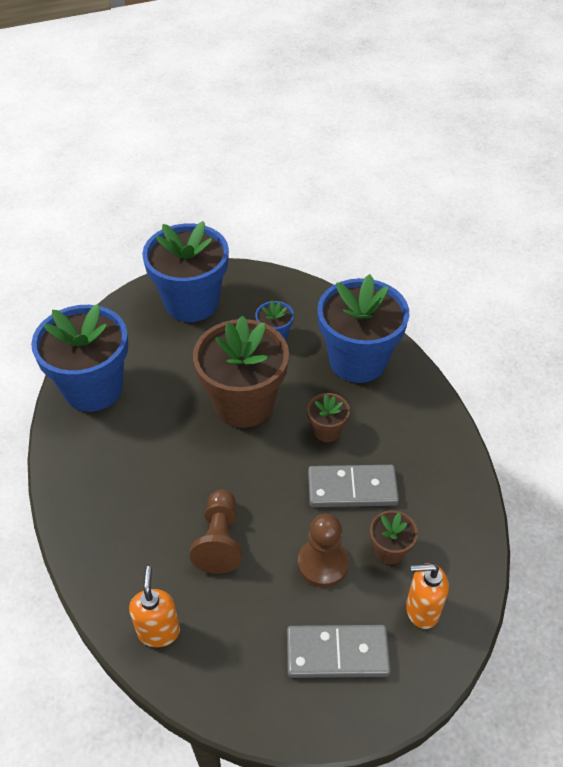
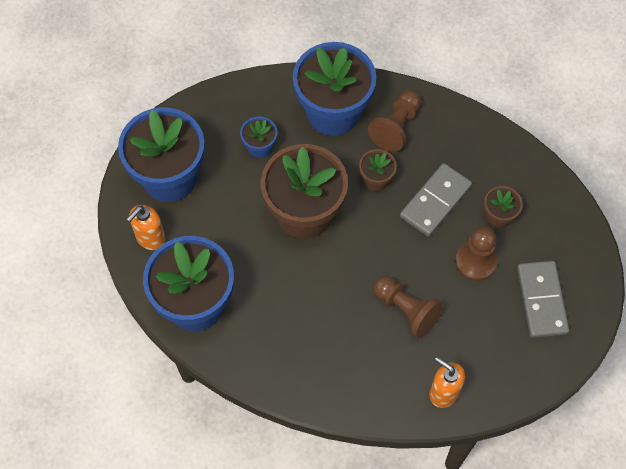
camera: 50 degrees left, 15 degrees up
grey domino [287,625,391,678] -> grey domino turned 45 degrees counterclockwise [517,261,569,338]
orange soap dispenser [406,563,449,629] -> orange soap dispenser moved to [127,205,166,250]
none -> brown pawn [368,90,421,152]

